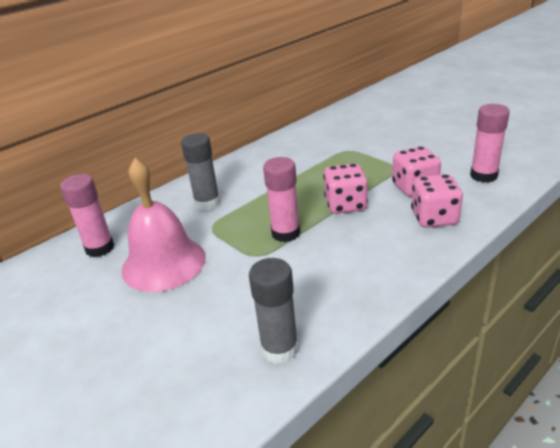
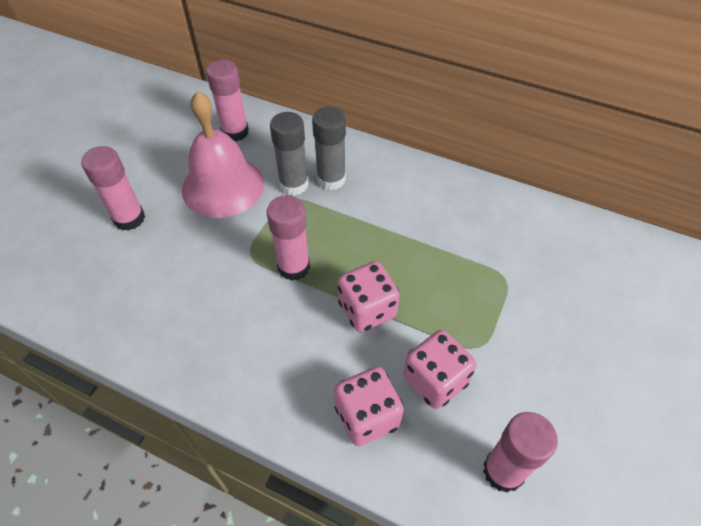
camera: 65 degrees right, 20 degrees up
grey glue stick [249,258,299,364] -> grey glue stick moved to [270,112,309,196]
none -> pink glue stick [81,146,145,231]

